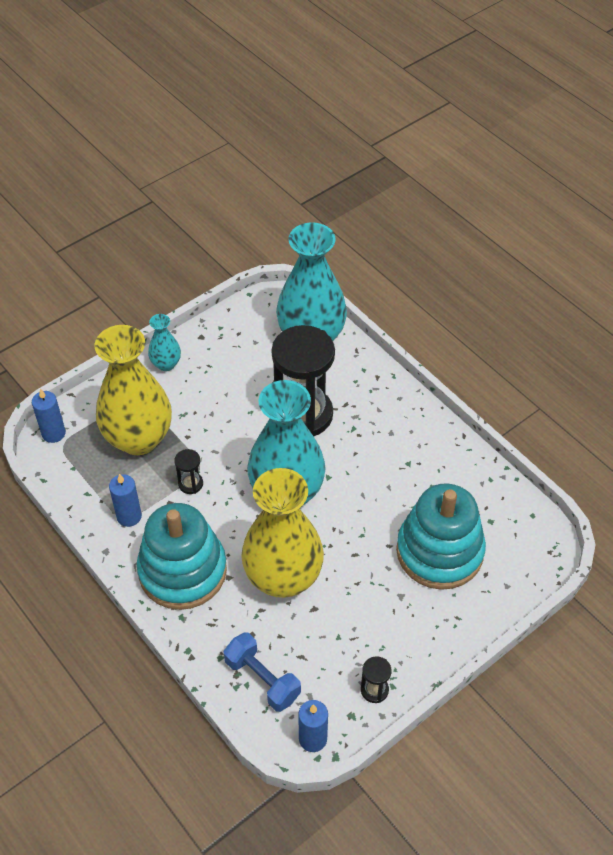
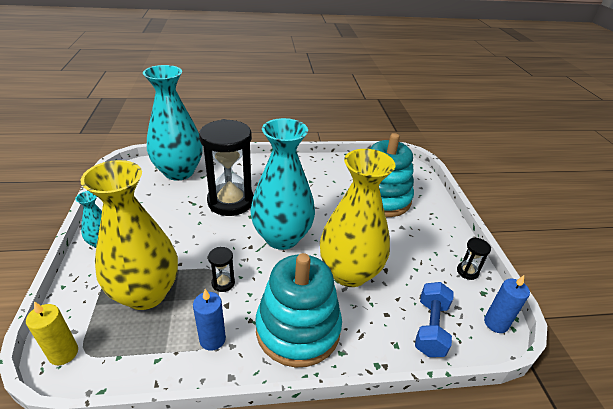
camera: 60 degrees left, 15 degrees down
blue candle [32,389,66,443] -> yellow candle [26,302,78,365]
blue dumbbell [224,633,301,712] -> blue dumbbell turned 60 degrees counterclockwise [415,282,454,357]

